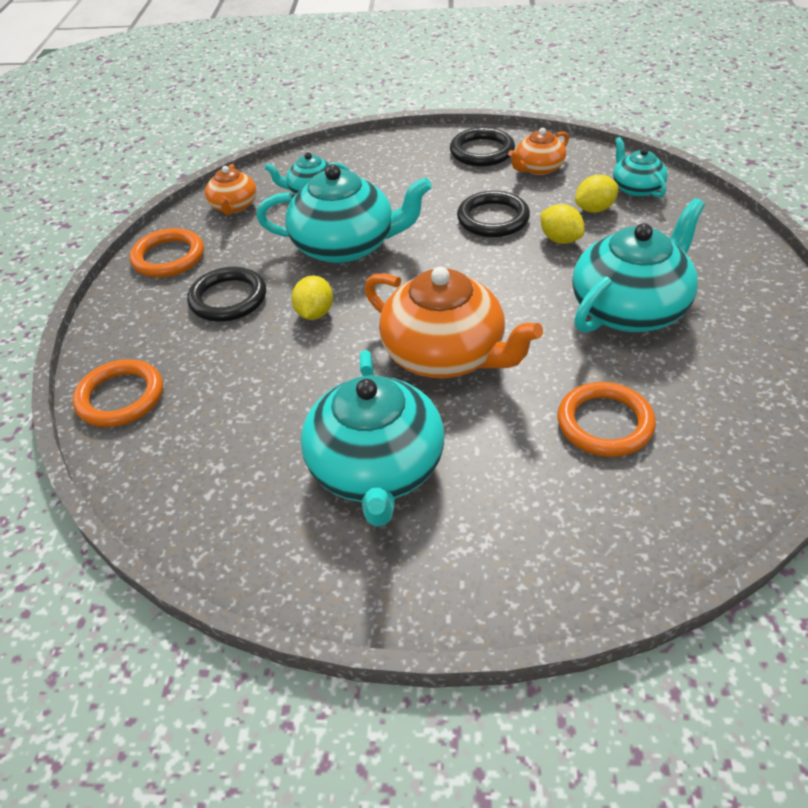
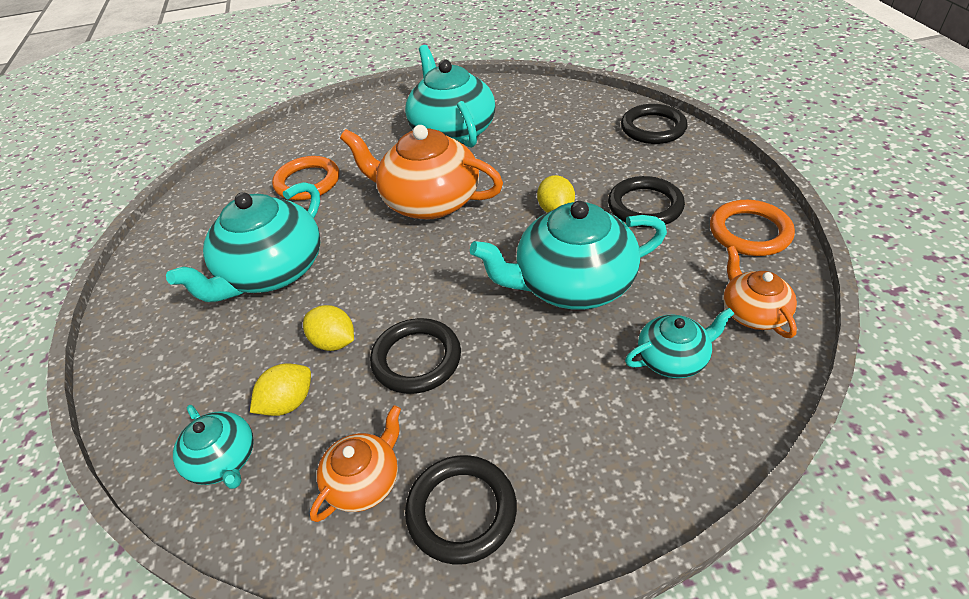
camera: 165 degrees right, 0 degrees up
orange ring [72,359,163,427] -> black ring [621,104,688,144]

